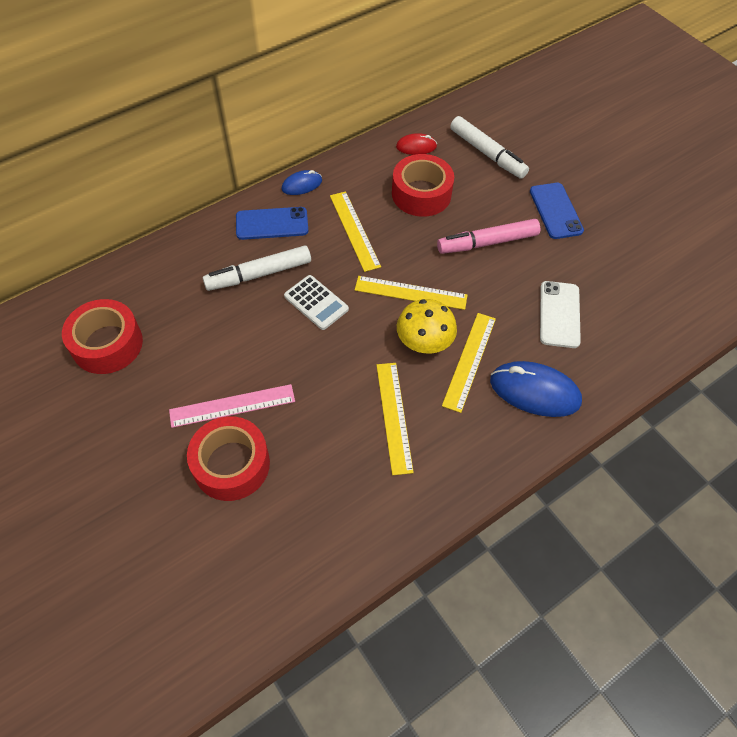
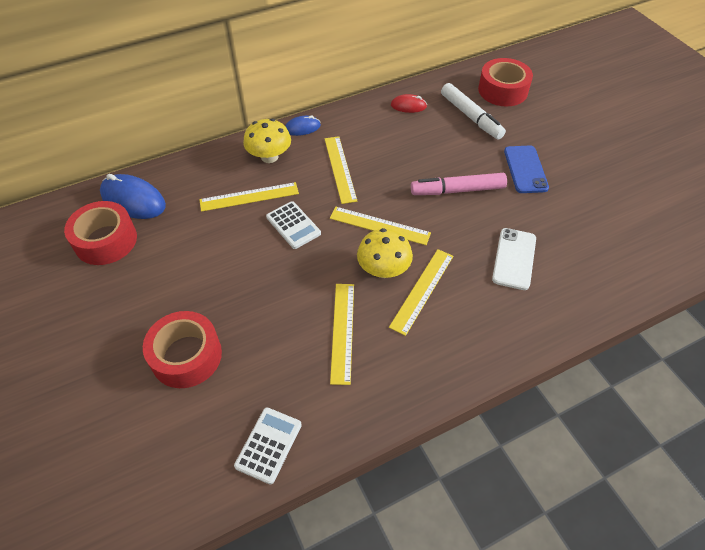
camera: 10 degrees right, 5 degrees down
pink ruler [169,384,295,428] -> none
white marker [203,245,311,291] -> yellow ruler [199,182,299,212]
blue phone [236,207,308,240] -> yellow mushroom [243,119,291,163]
red tape [392,154,454,217] -> red tape moved to [478,58,533,106]
blue mouse [490,361,582,417] -> blue mouse moved to [100,174,166,219]
none -> white calculator [234,408,302,485]

